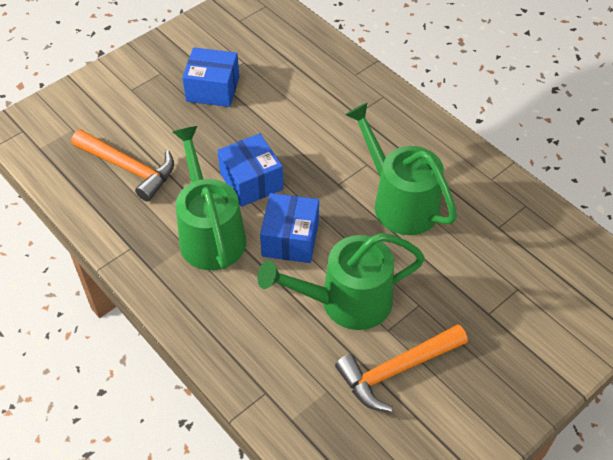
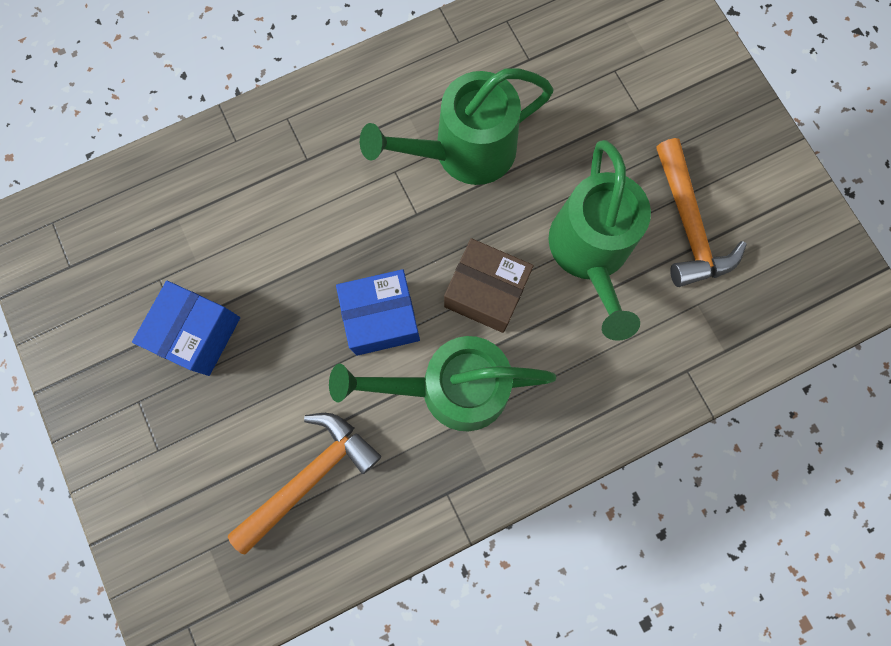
camera: 75 degrees left, 25 degrees up
blue box [260,193,319,263] -> brown box [444,238,534,333]

